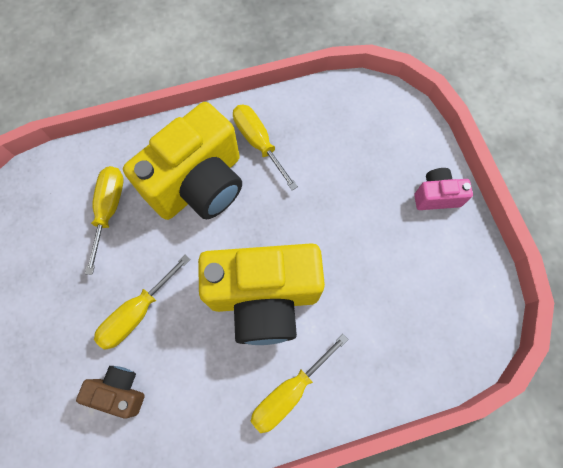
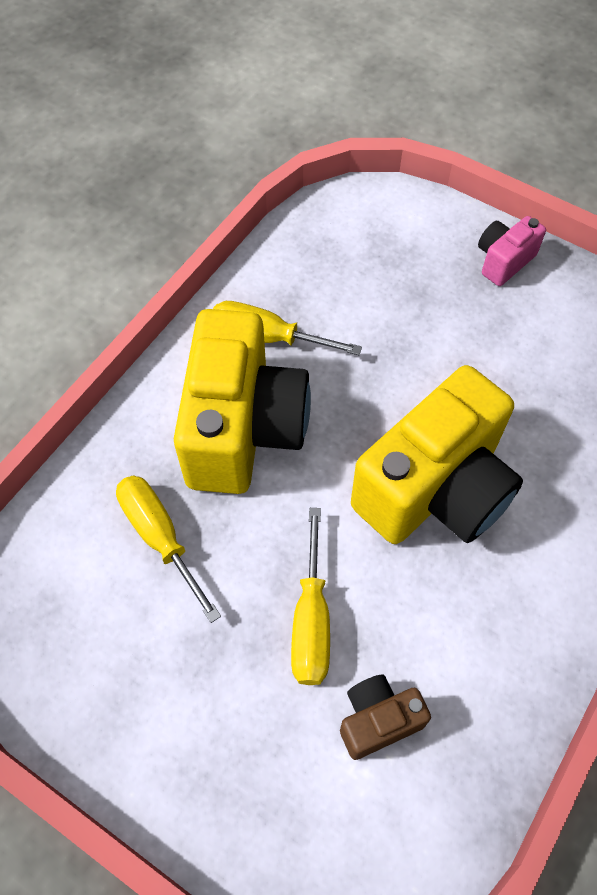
camera: 40 degrees left, 10 degrees down
yellow screwdriver [251,334,349,433] -> none

